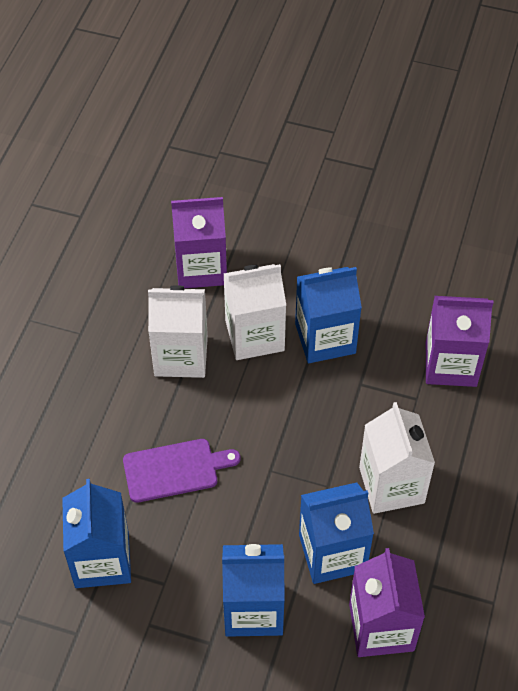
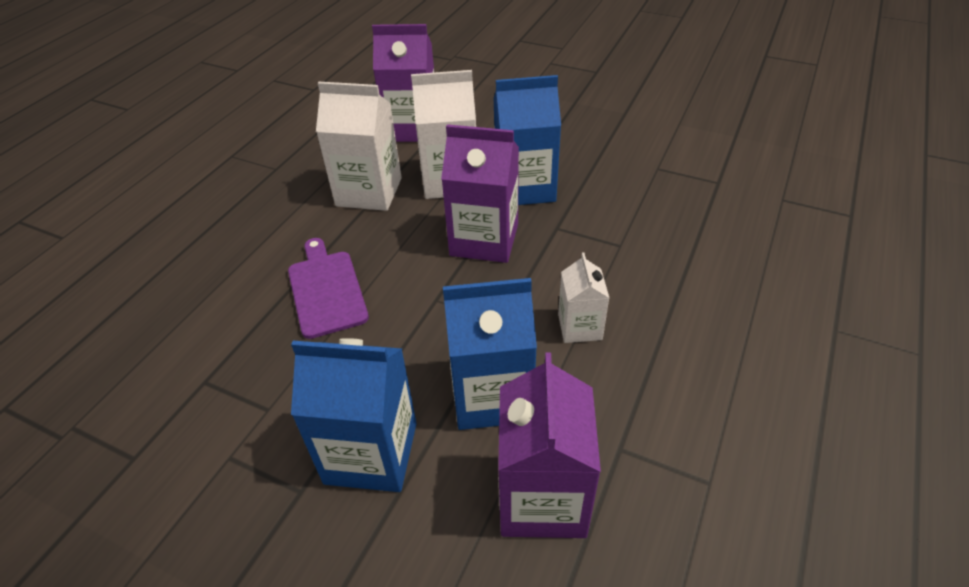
camera: 10 degrees right, 10 degrees down
blue carton [62,479,131,588] -> none
purple cutting board [123,439,240,503] -> purple cutting board turned 105 degrees counterclockwise [288,238,369,339]
white carton [359,402,435,514] -> white carton [558,253,609,343], size x0.57
purple carton [426,296,493,387] -> purple carton moved to [441,124,519,263]

